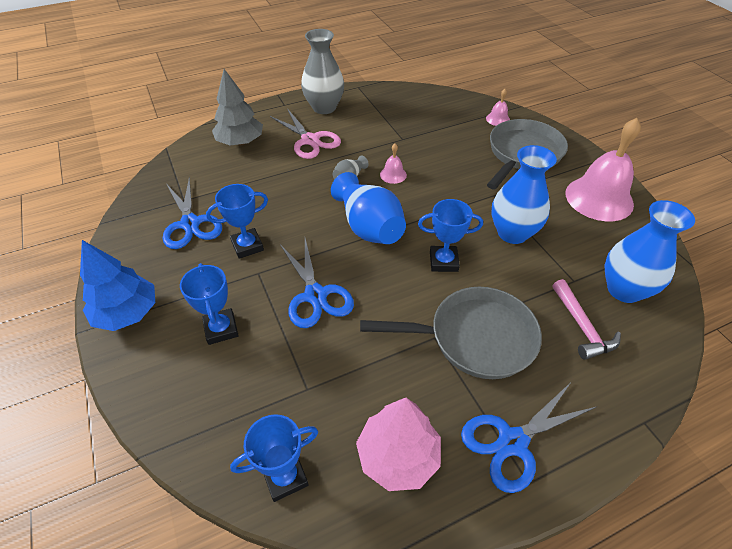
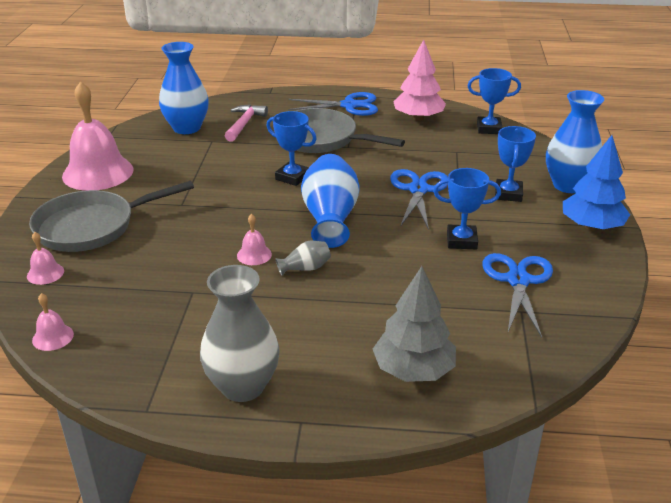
camera: 150 degrees left, 15 degrees down
pink scissors [270,108,341,159] -> none
blue vase [491,145,557,244] -> blue vase moved to [546,90,604,193]
none -> pink bell [32,293,74,351]

